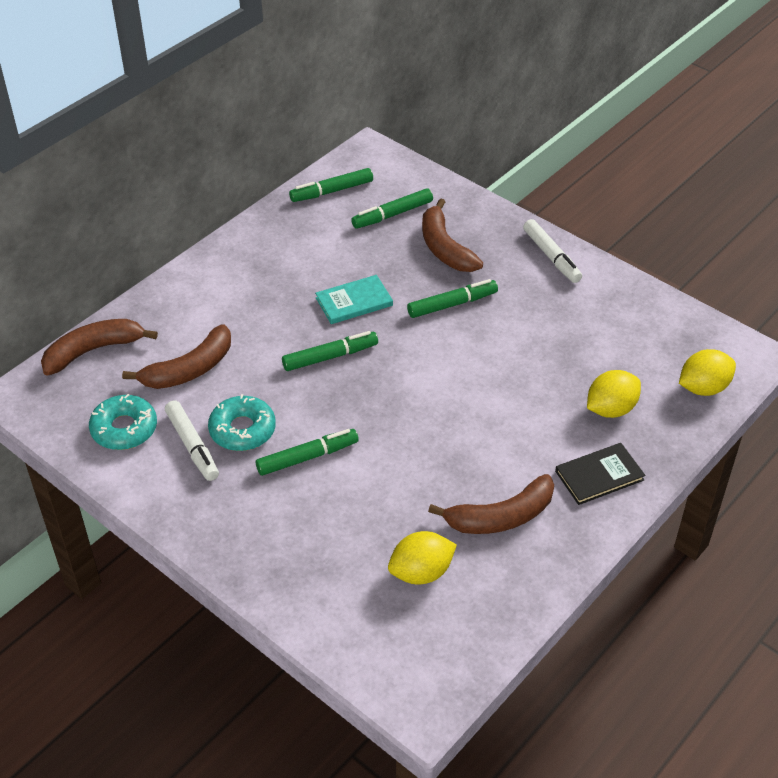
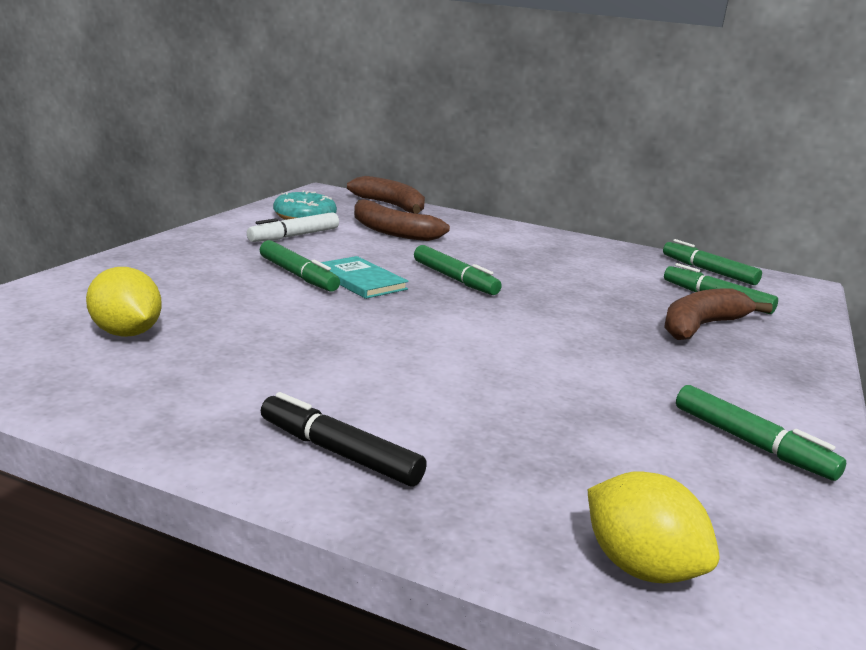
camera: 70 degrees right, 25 degrees down
turquoise donut [208,394,276,451] -> none
turquoise book [315,275,393,324] -> turquoise book moved to [321,256,409,299]
green marker [407,279,498,318] -> green marker moved to [676,385,846,481]
brown banana [428,474,554,534] -> none
white marker [523,219,582,283] -> none
black book [555,443,645,505] -> black marker [261,392,427,487]
yellow lemon [587,370,641,418] -> none

